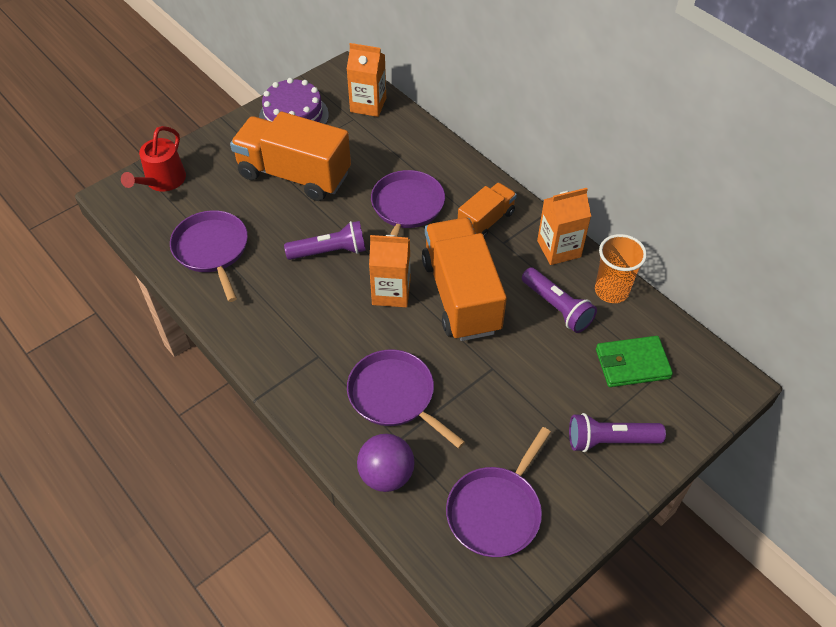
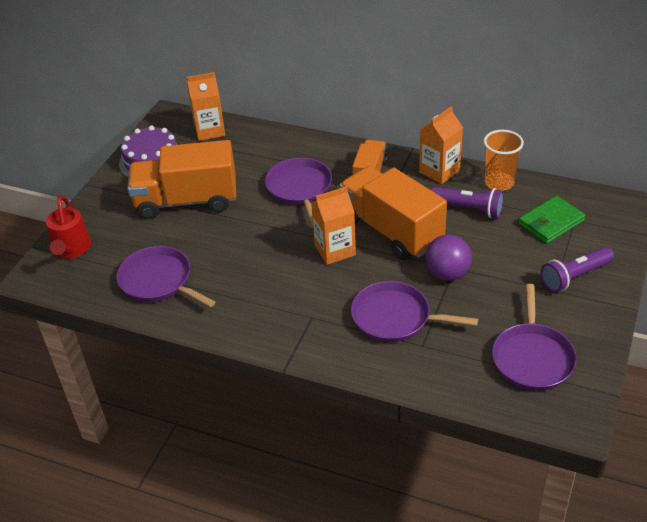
camera: 25 degrees left, 10 degrees down
purple flashlight [284,221,366,260] -> none
purple ball [357,434,415,492] -> purple ball moved to [425,235,472,281]

